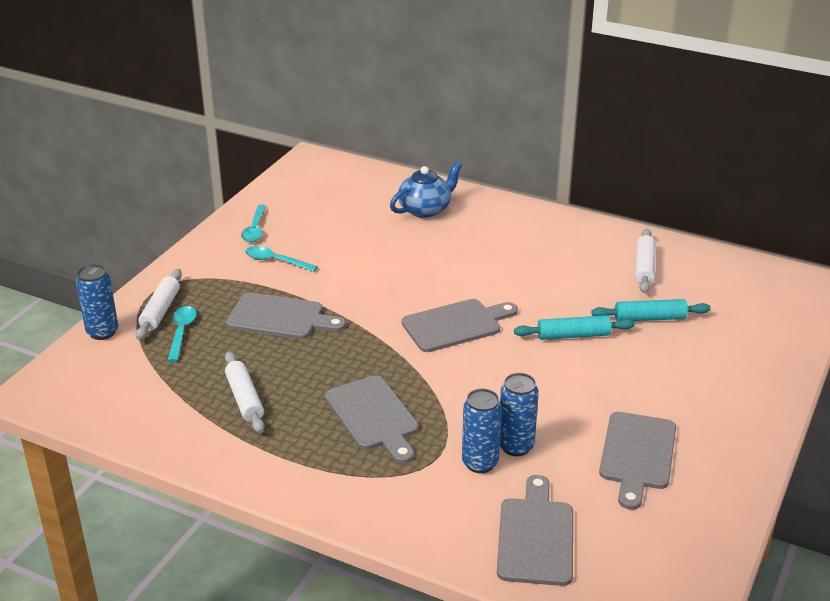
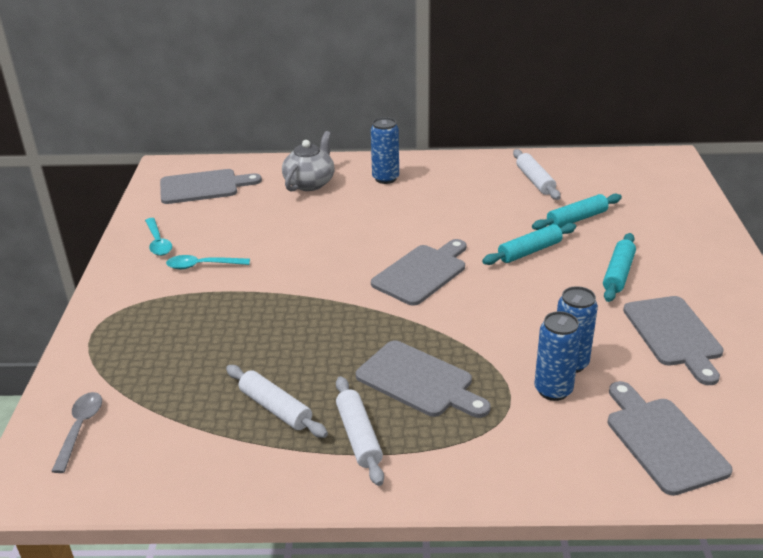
camera: 25 degrees left, 0 degrees up
blue can [76,264,118,340] -> blue can moved to [371,117,399,184]
white rolling pin [136,269,182,340] -> white rolling pin moved to [336,376,384,486]
turquoise spoon [167,306,197,362] -> none
grey cutting board [226,292,346,339] -> grey cutting board moved to [160,169,262,204]
blue teapot [390,162,462,218] -> grey teapot [282,131,335,191]
none -> grey spoon [51,392,102,473]
none -> turquoise rolling pin [603,233,636,302]

